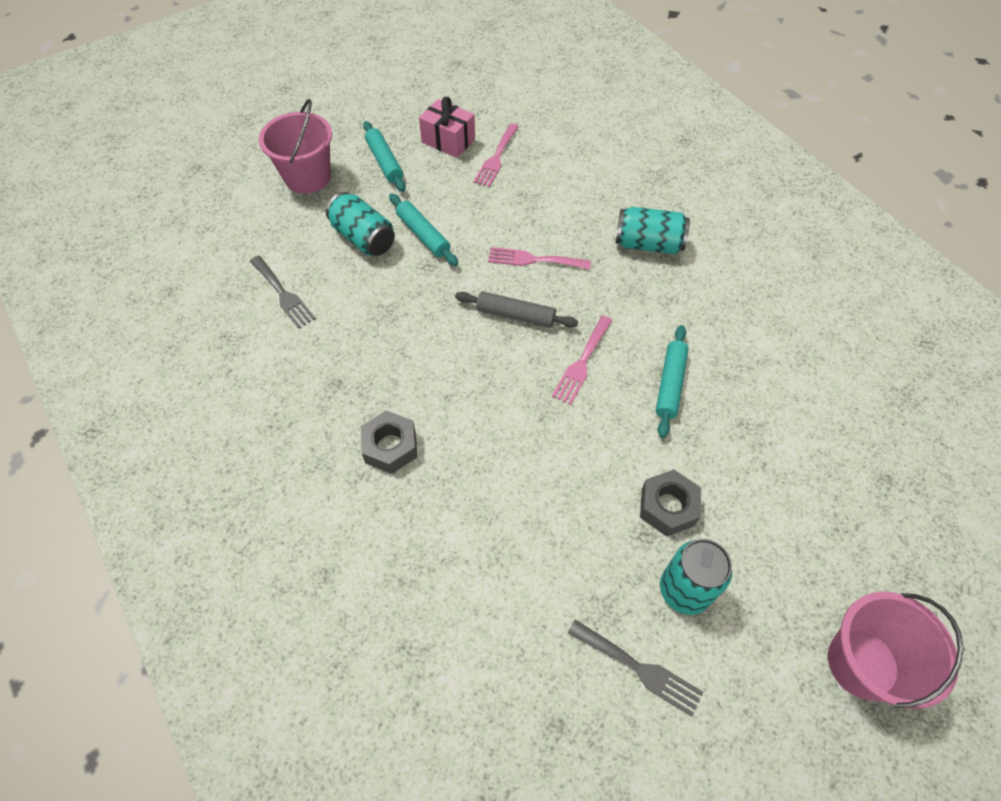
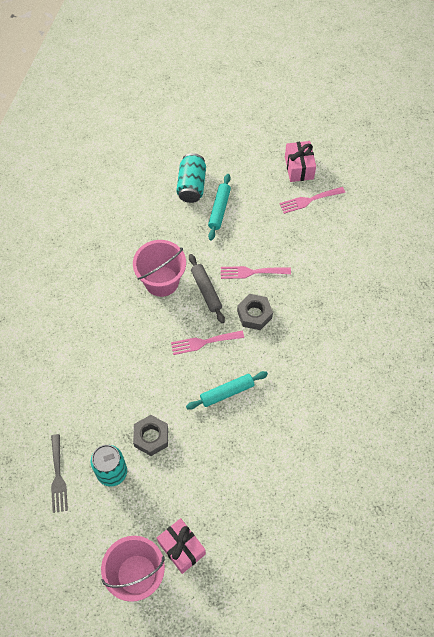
camera: 50 degrees right, 5 degrees up
grey fork [250,256,316,329] -> none
pink bucket [259,99,332,194] -> pink bucket moved to [133,240,186,297]
grey nut [361,411,417,474] -> grey nut moved to [237,294,273,330]
turquoise rolling pin [363,121,406,192] -> none
pink fork [488,247,591,269] -> pink fork turned 60 degrees counterclockwise [221,266,291,279]
turquoise can [615,207,690,254] -> none
none -> pink gift [157,518,206,574]

